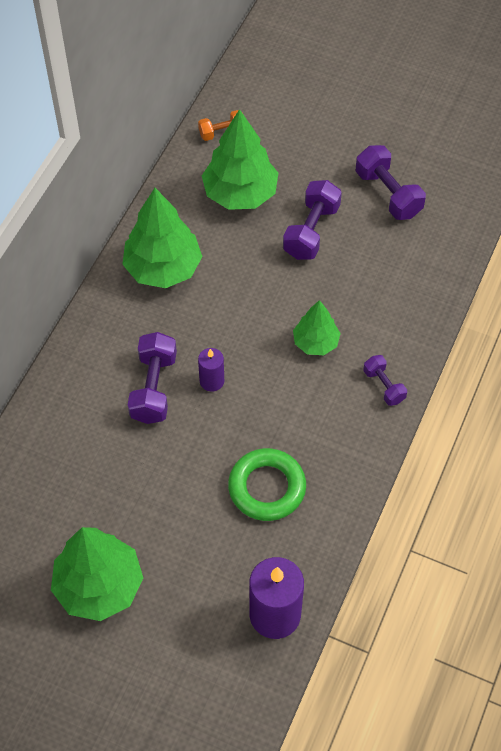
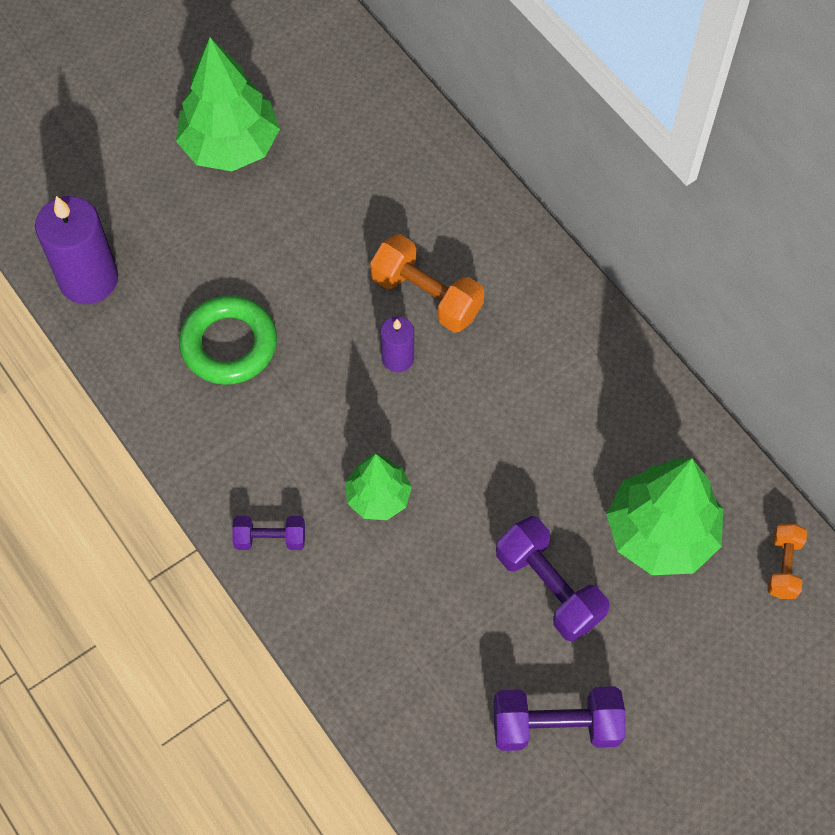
camera: 120 degrees right, 5 degrees up
green tree [122,188,203,288] -> none
purple dumbbell [128,332,177,424] -> orange dumbbell [370,234,484,333]

